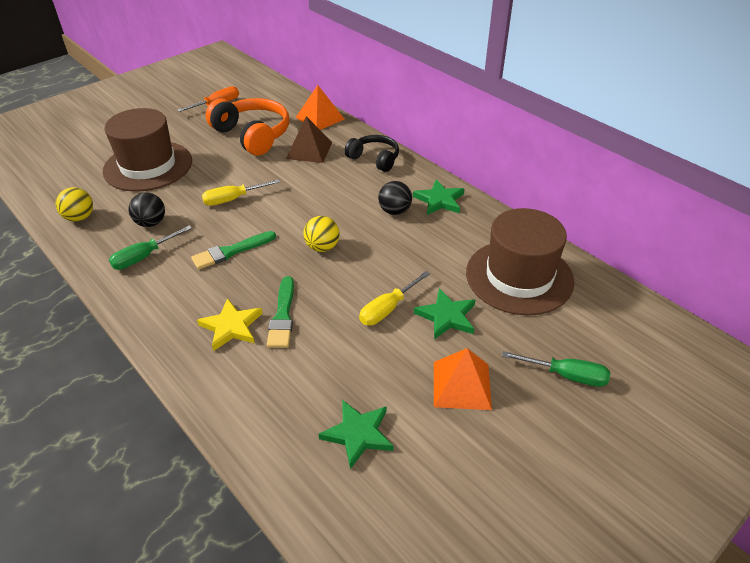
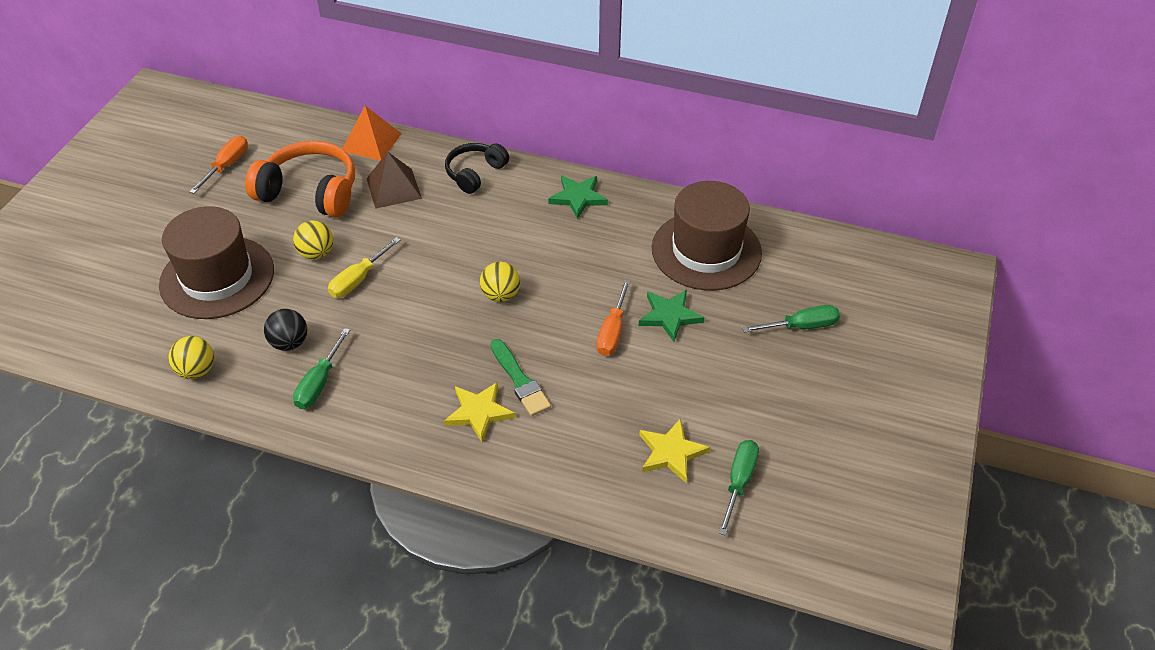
camera: 30 degrees left, 5 degrees up
green brush [191,231,276,270] -> none
green star [319,400,394,469] -> yellow star [639,418,710,483]
black headphones [344,135,399,172] -> black headphones turned 60 degrees counterclockwise [445,143,509,194]
yellow screwdriver [359,271,430,326] -> orange screwdriver [596,280,630,356]
black ball [378,181,412,215] -> none
orange pyramid [434,348,492,410] -> none
none -> yellow ball [293,220,333,260]
none -> green screwdriver [719,440,759,536]

